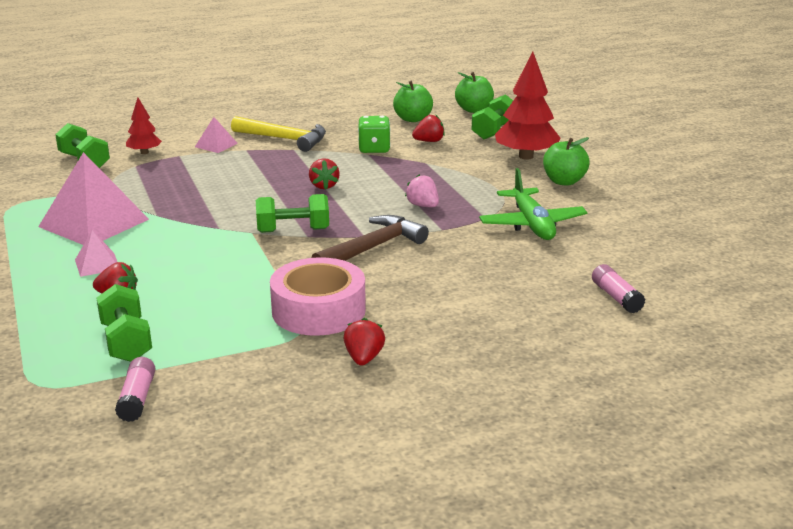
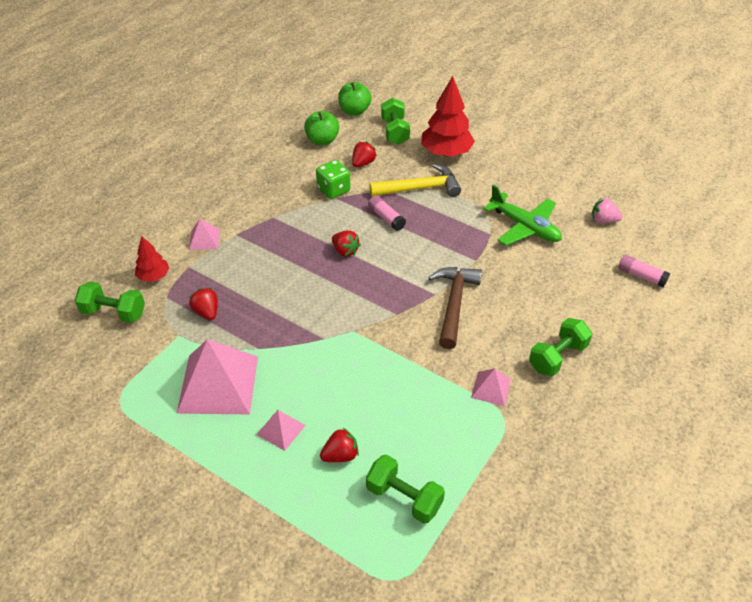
camera: 35 degrees left, 20 degrees up
pink glue stick [115,357,155,422] -> pink glue stick moved to [368,195,406,231]
yellow hammer [231,116,326,152] -> yellow hammer moved to [369,164,461,197]
green dumbbell [256,194,329,233] -> green dumbbell moved to [529,318,592,376]
pink tape [270,257,366,336] -> pink pyramid [471,368,511,406]
red strawberry [343,318,385,365] -> red strawberry moved to [189,288,218,320]
pink strawberry [405,174,439,207] -> pink strawberry moved to [592,198,622,223]
green apple [543,137,590,186] -> none

